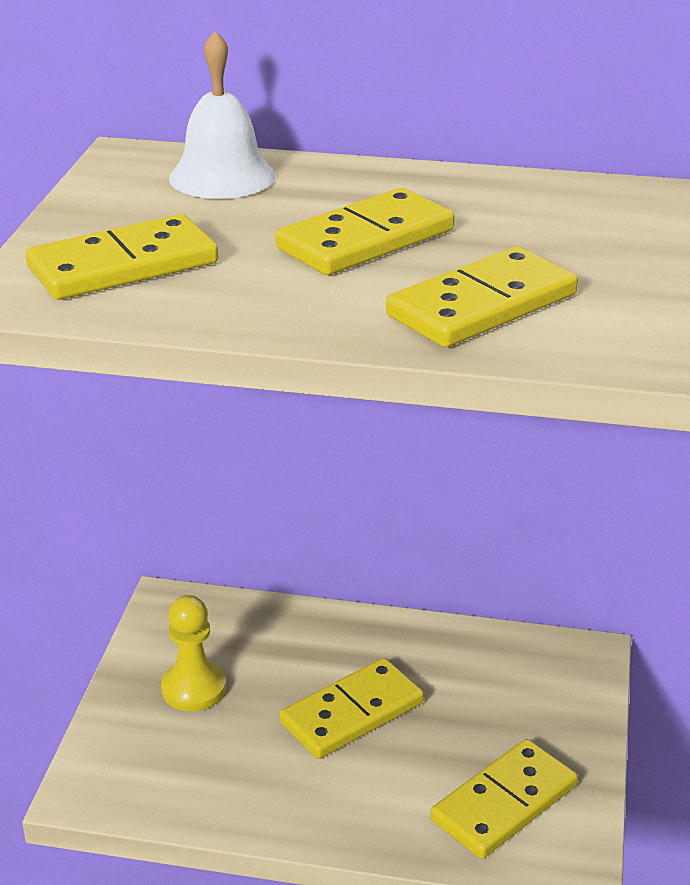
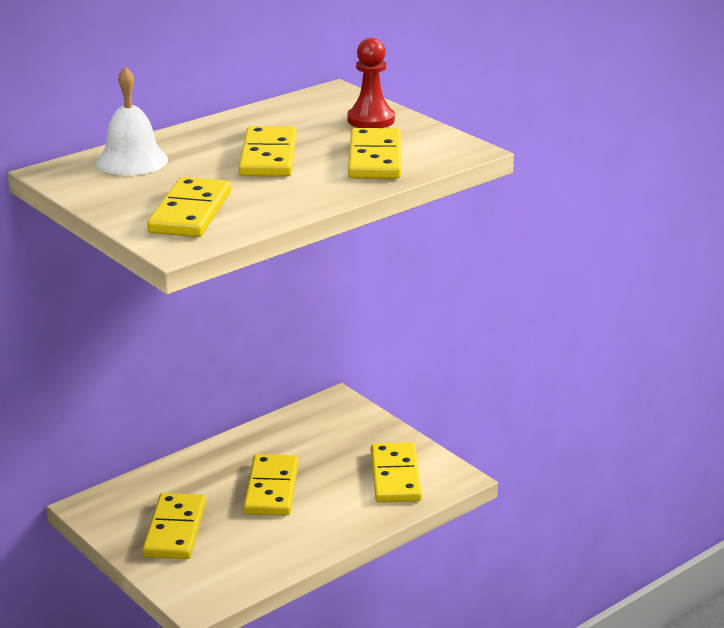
camera: 50 degrees left, 5 degrees down
yellow pawn [161,595,226,711] -> yellow domino [142,493,206,559]
none -> red pawn [347,38,395,128]

